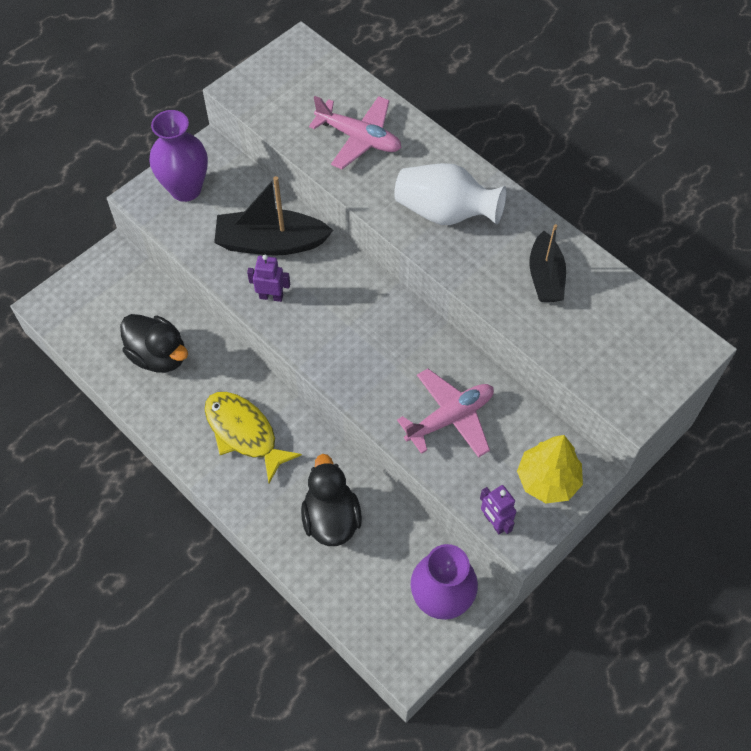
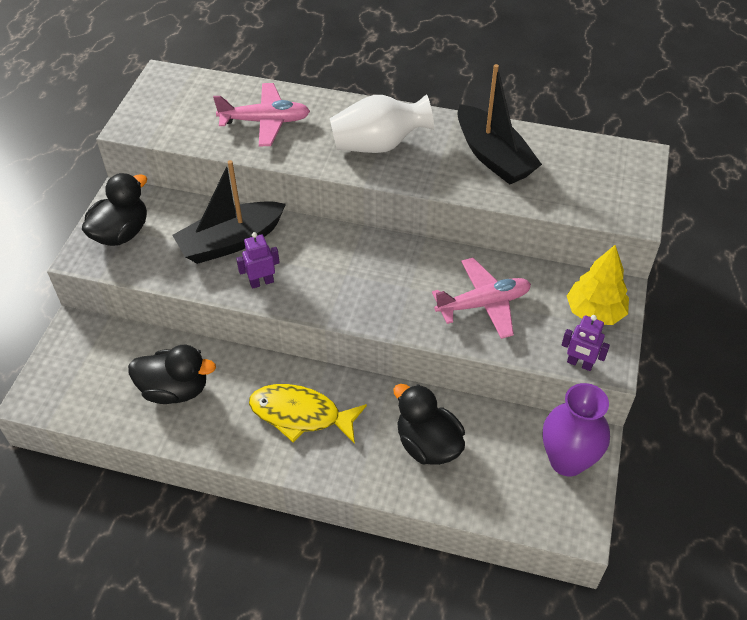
camera: 30 degrees left, 10 degrees down
purple vase [150,110,208,202] -> black duck [82,173,147,246]
pink plane [397,369,494,458] -> pink plane turned 45 degrees clockwise [432,258,531,339]
black boat [529,224,566,302] -> black boat [457,64,542,185], size x1.51

